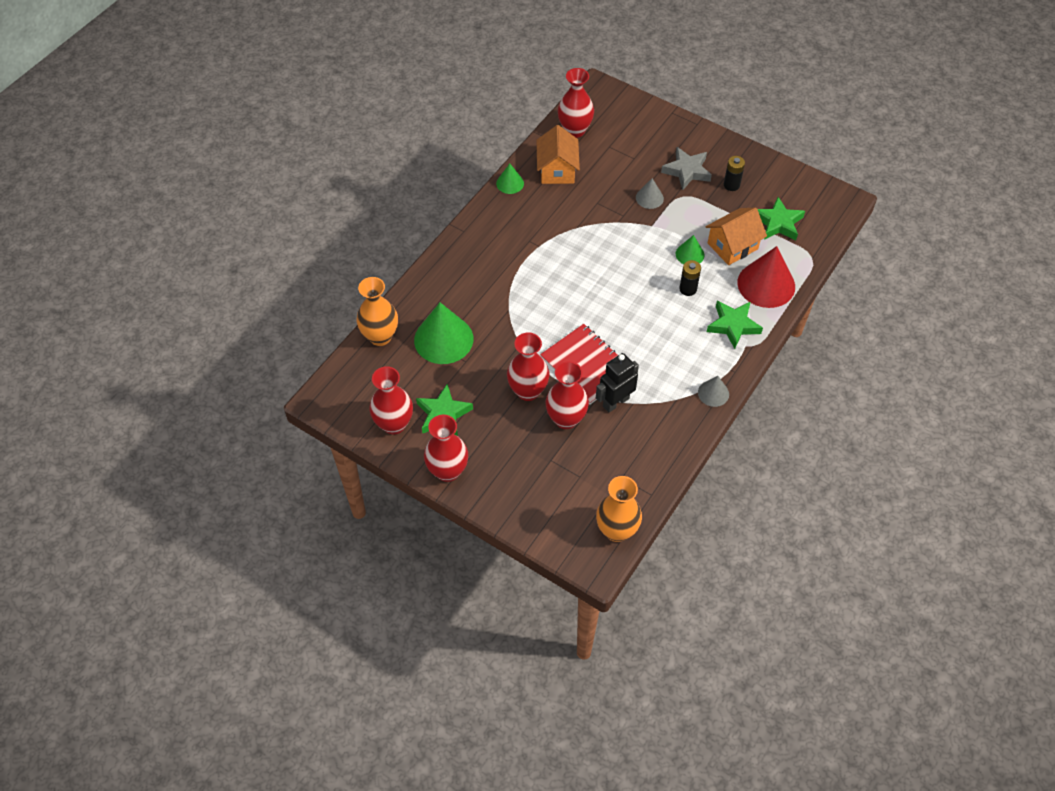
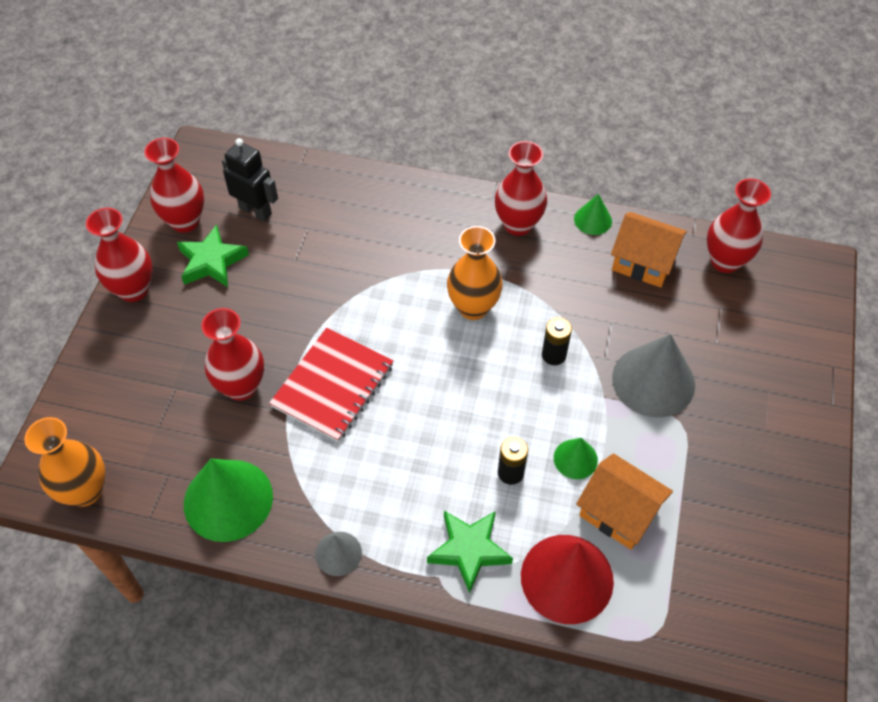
camera: 70 degrees right, 0 degrees up
orange vase [357,277,398,346] -> orange vase moved to [447,226,503,320]
green cone [414,302,473,364] -> green cone moved to [184,459,273,542]
red vase [507,332,549,401] -> red vase moved to [495,141,547,236]
orange house [537,125,580,184] -> orange house turned 45 degrees clockwise [611,212,687,287]
black robot [596,353,639,412] -> black robot moved to [222,138,278,221]
grey cone [636,178,664,209] -> grey cone [612,334,695,418], size x1.96
grey star [661,147,712,190] -> none
black battery [724,156,745,191] -> black battery moved to [542,317,572,365]
green star [758,197,805,240] -> none

